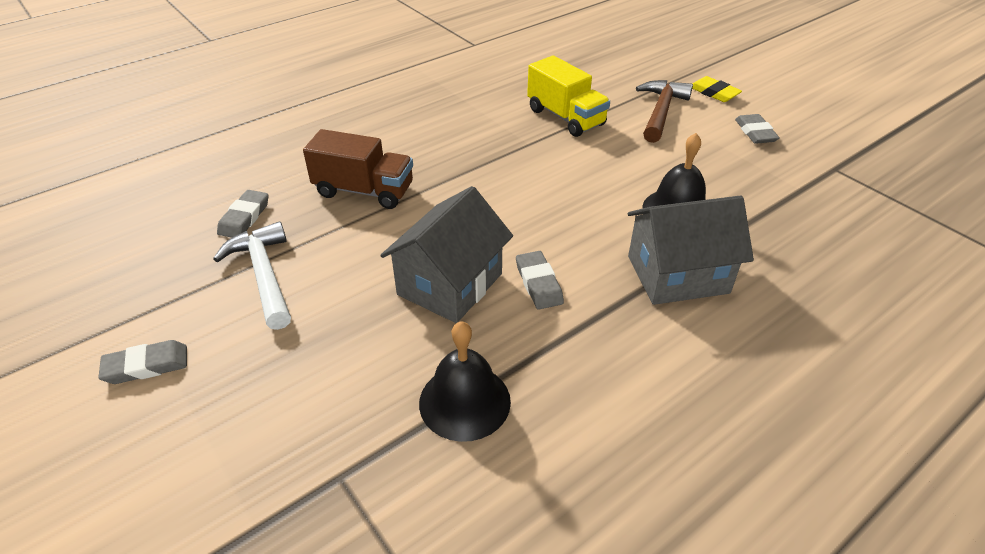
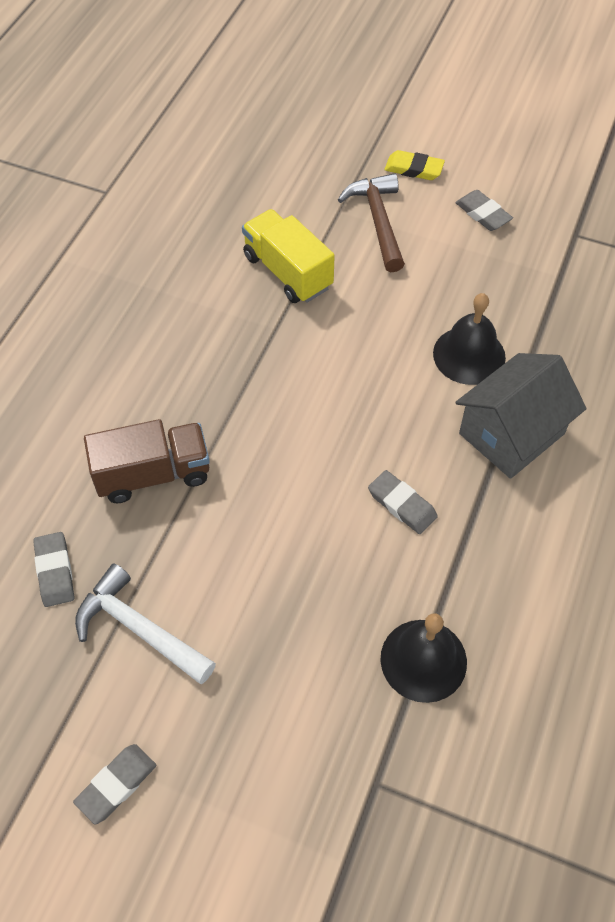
camera: 30 degrees left, 15 degrees up
grey house [380,186,513,323] -> none
yellow truck [527,55,610,137] -> yellow truck turned 150 degrees counterclockwise [242,209,335,303]

